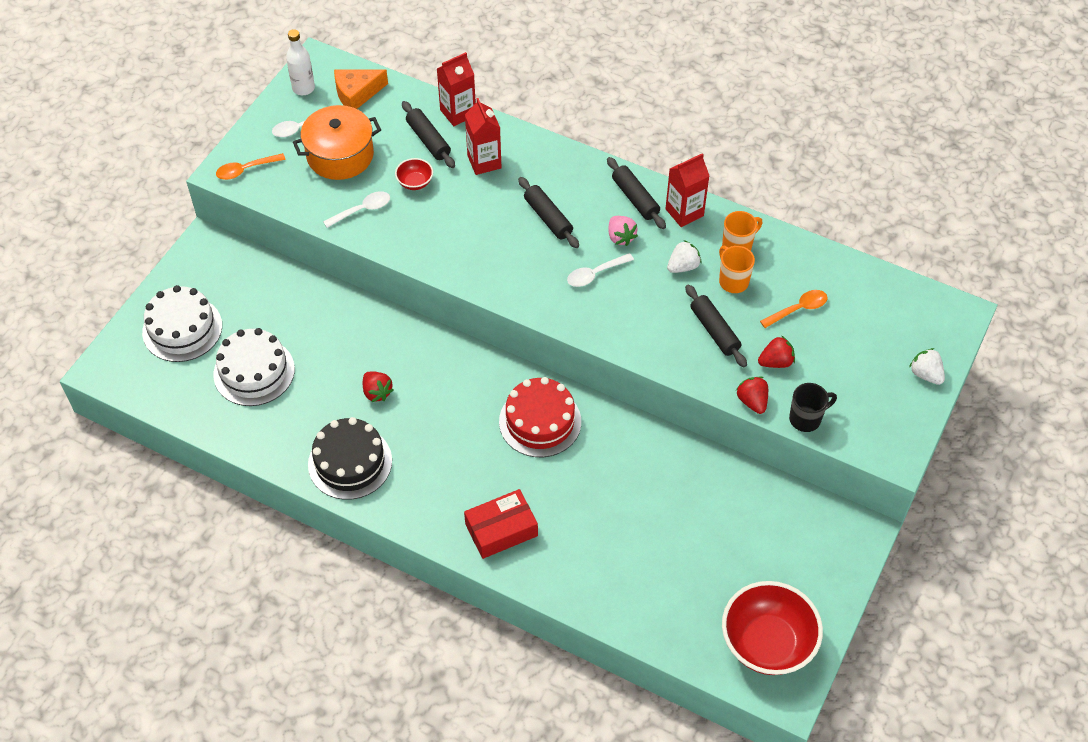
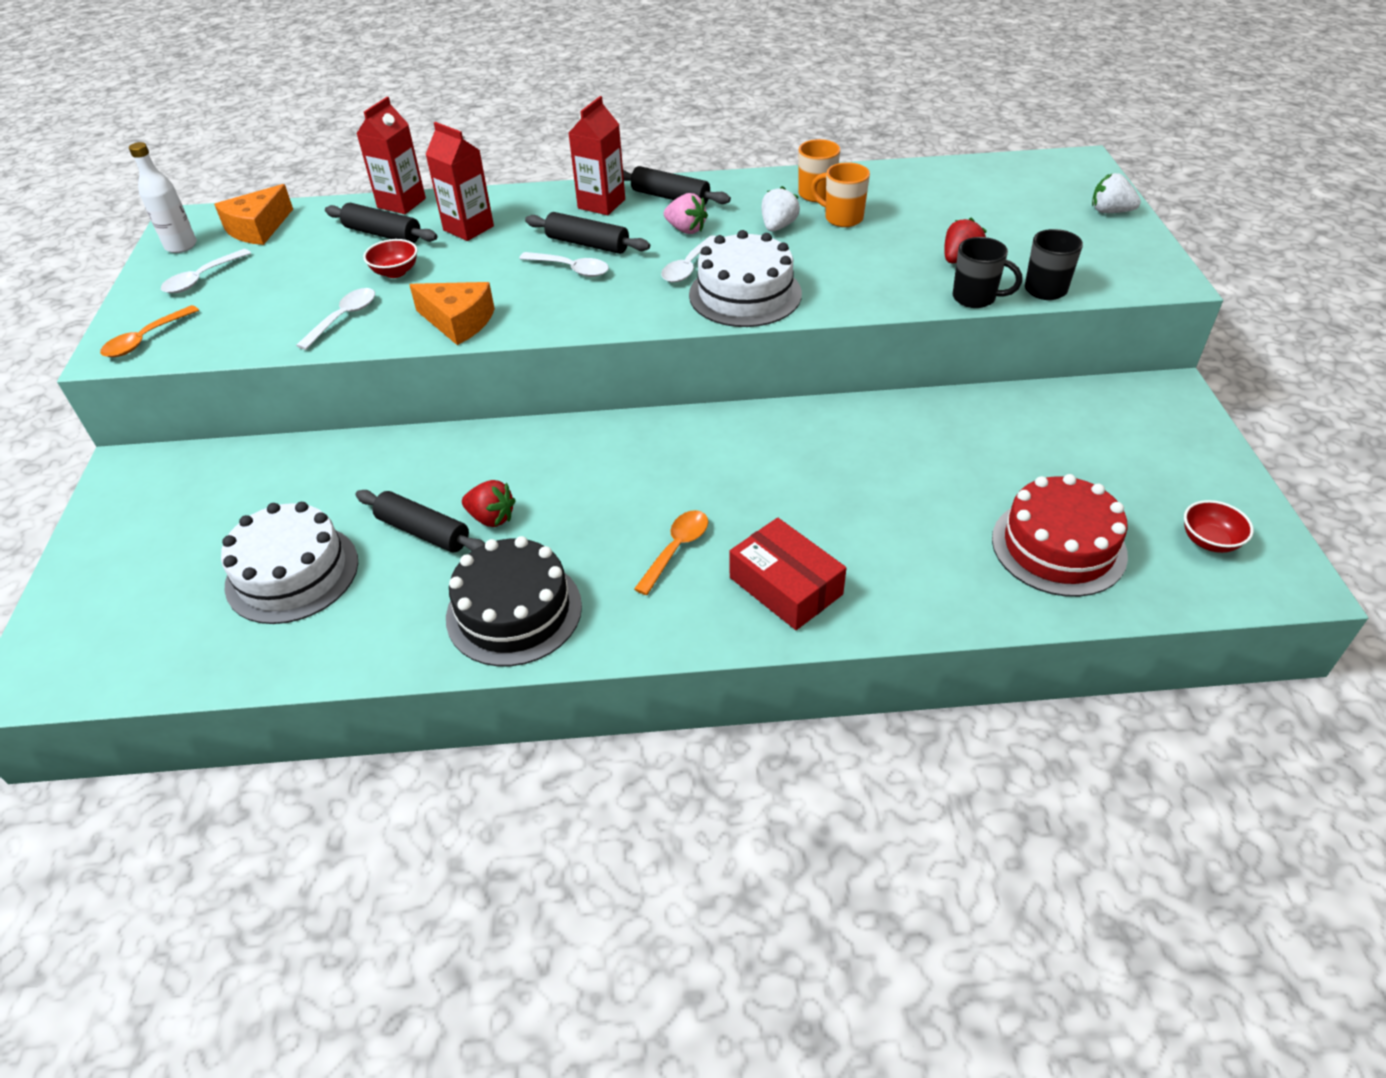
camera: 30 degrees left, 10 degrees down
white cake [142,285,222,362] -> white cake moved to [689,230,802,327]
orange pot [293,105,381,180] -> none
red box [464,489,538,559] -> red box turned 75 degrees counterclockwise [729,517,846,630]
red cake [499,377,581,457] -> red cake moved to [992,474,1128,597]
red carton [665,153,709,227] -> red carton moved to [569,96,625,215]
black rolling pin [685,284,747,367] -> black rolling pin moved to [356,490,485,552]
red bowl [722,581,823,675] -> red bowl [1184,500,1254,553], size x0.45
red strawberry [736,377,768,414] -> black mug [953,237,1022,308]
orange spoon [760,290,827,328] -> orange spoon moved to [634,510,708,595]
none -> orange cheese [409,282,495,345]
none -> white spoon [519,252,609,277]

